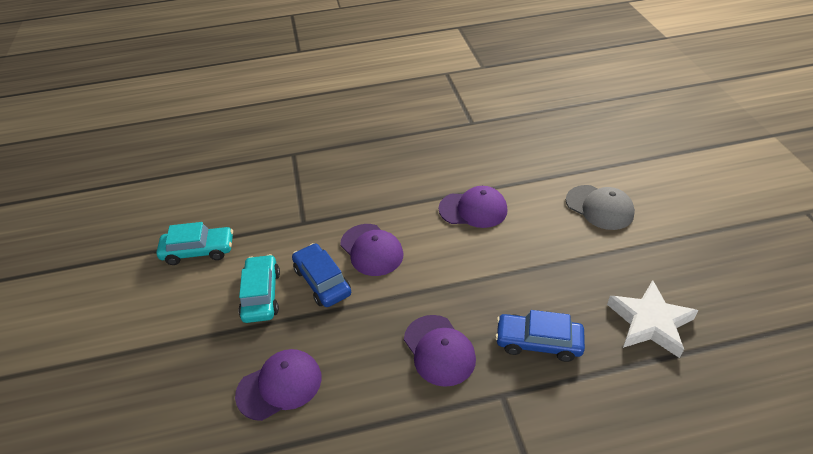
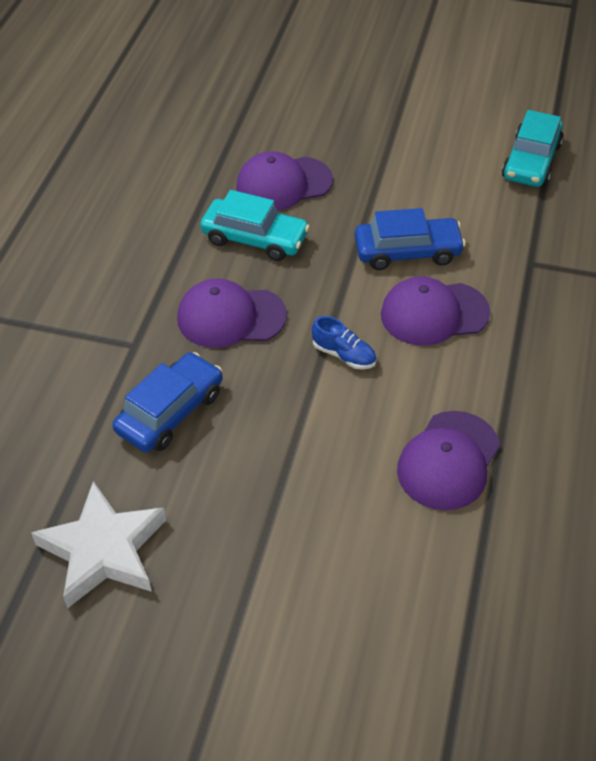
camera: 115 degrees right, 5 degrees up
purple cap [235,349,322,421] -> purple cap turned 75 degrees clockwise [236,151,333,210]
turquoise car [238,254,280,323] -> turquoise car moved to [200,190,310,261]
grey cap [566,185,635,230] -> none
none -> blue shoe [312,316,377,370]

